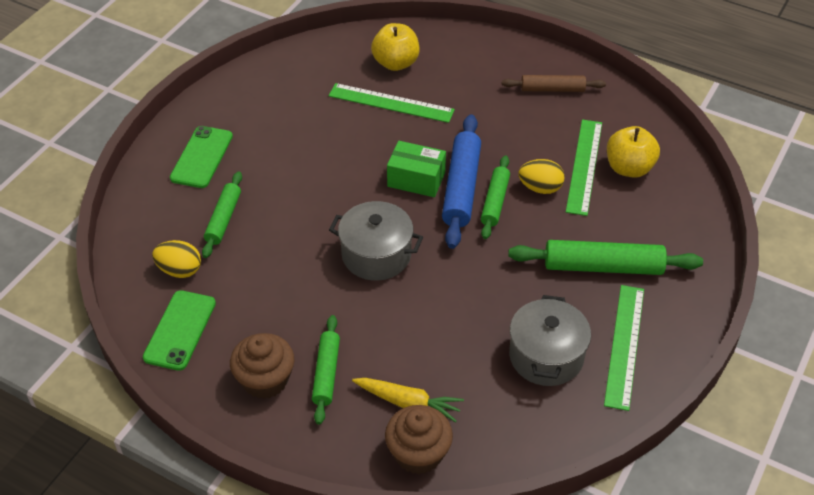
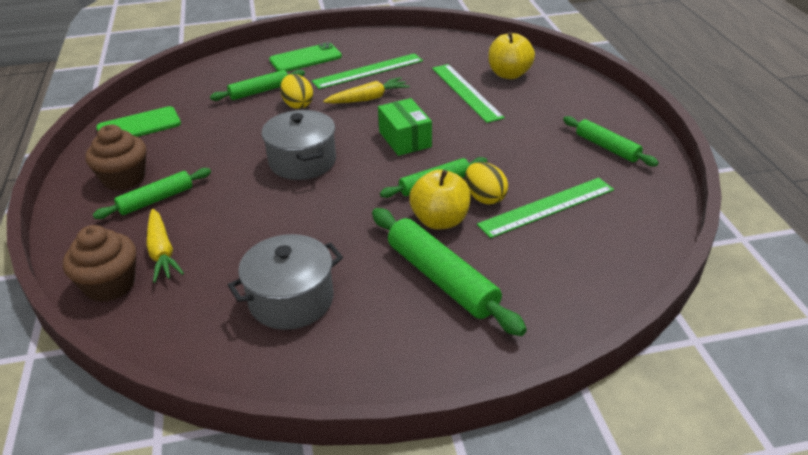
camera: 50 degrees right, 10 degrees down
yellow egg [152,240,201,278] -> yellow egg moved to [280,74,313,109]
blue rolling pin [442,114,481,249] -> none
brown rolling pin [502,75,606,92] -> green rolling pin [563,116,659,166]
green ruler [604,285,644,411] -> green ruler moved to [312,53,423,89]
yellow apple [607,126,660,178] -> yellow apple moved to [409,169,471,229]
none -> yellow carrot [323,77,410,103]

